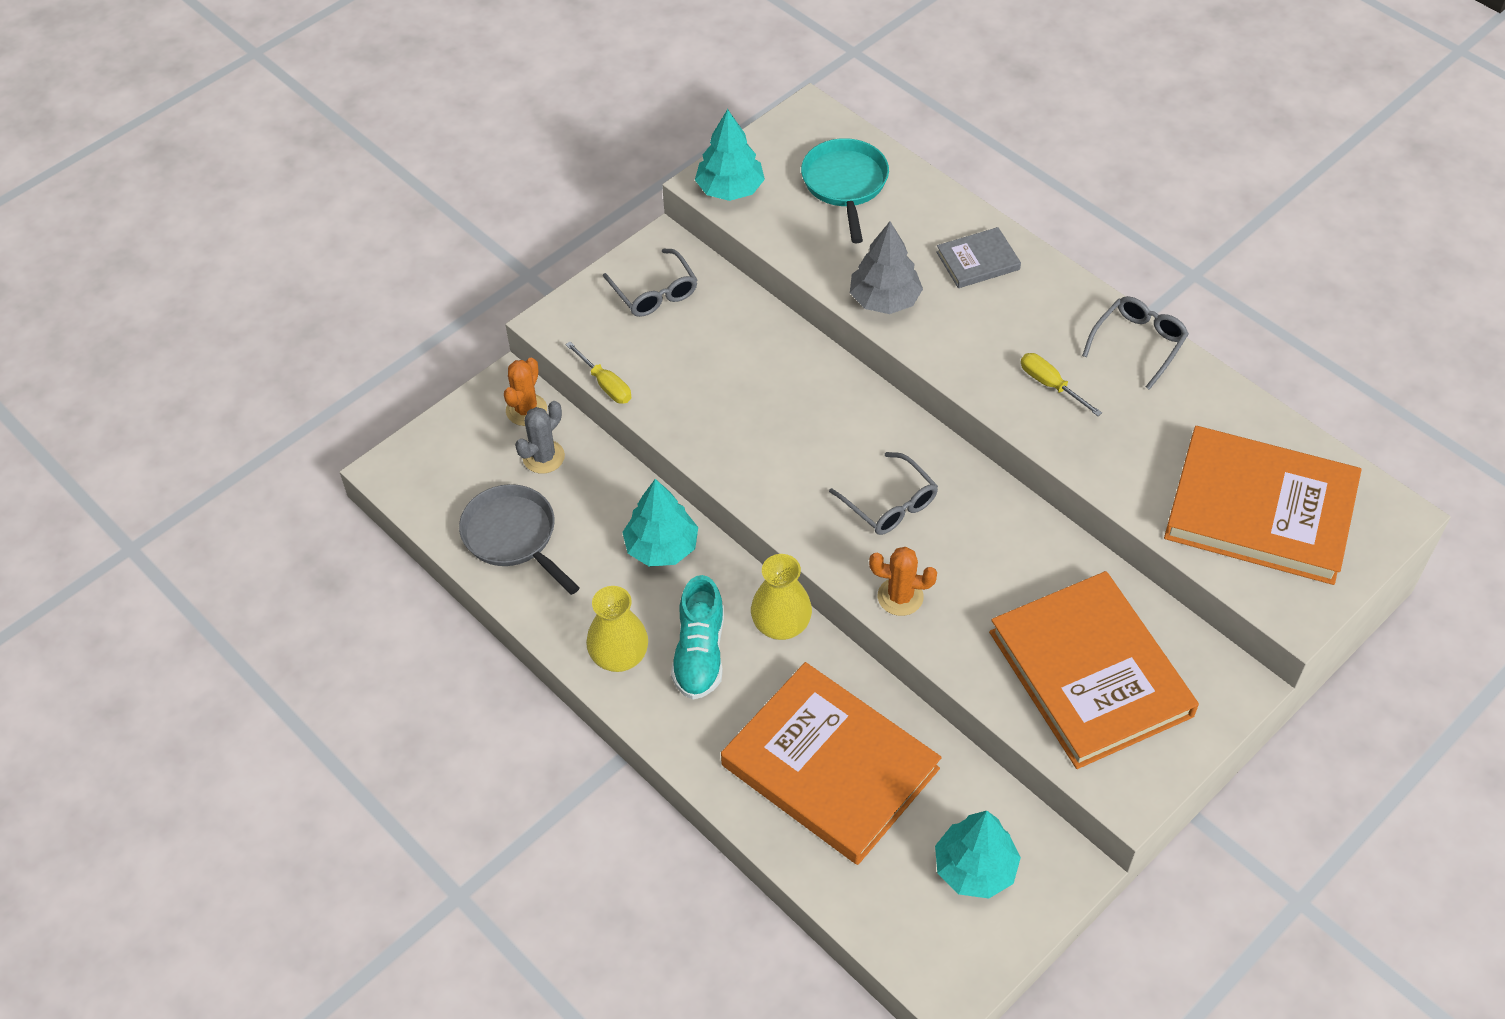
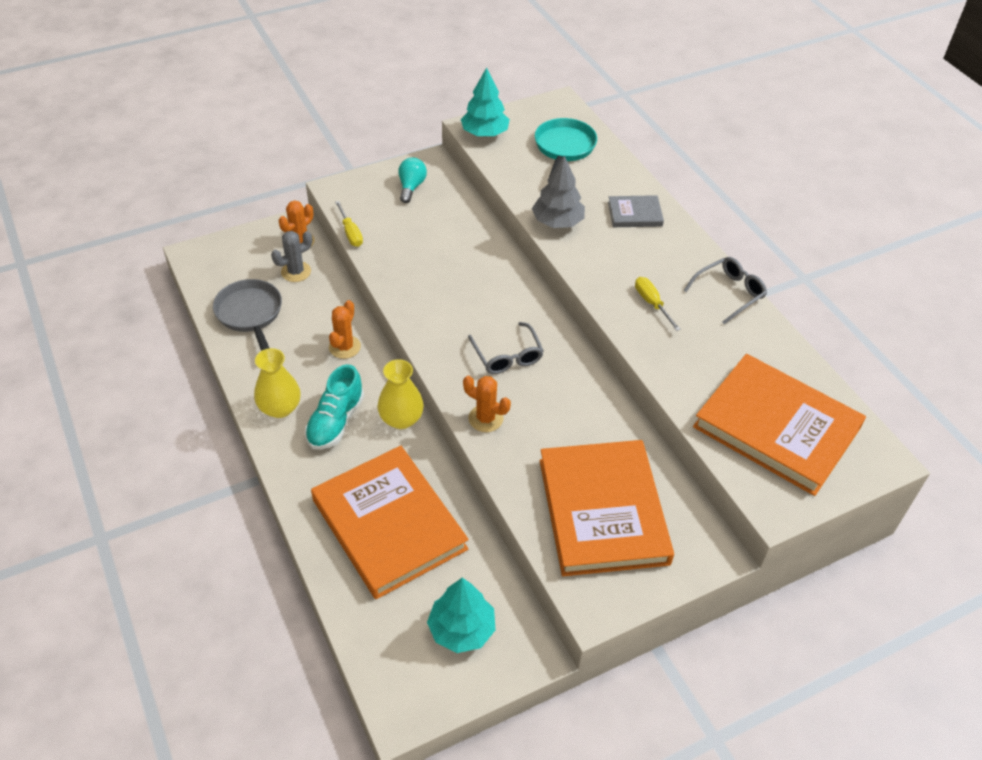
camera: 15 degrees right, 5 degrees down
grey glasses [603,248,698,317] -> turquoise light bulb [398,158,427,203]
turquoise tree [622,479,698,566] -> orange cactus [329,300,361,359]

